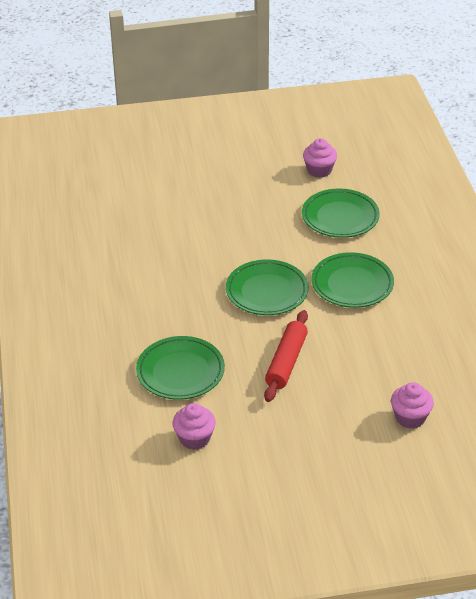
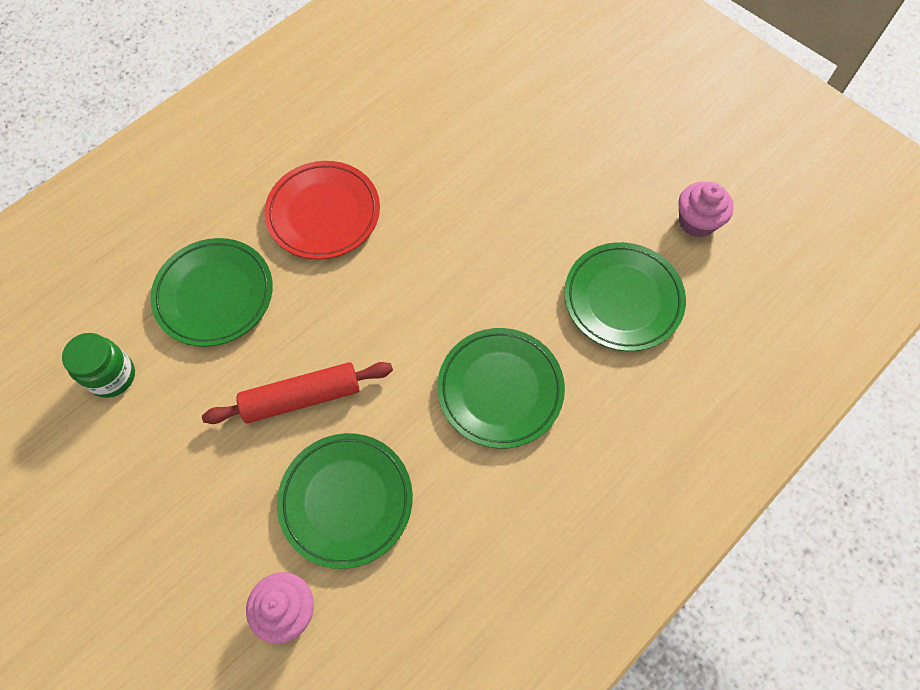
camera: 55 degrees right, 25 degrees up
pink cupcake [173,403,216,450] -> green jar [62,333,135,398]
green plate [226,259,309,315] -> green plate moved to [277,433,413,569]
none -> red plate [264,161,380,259]

